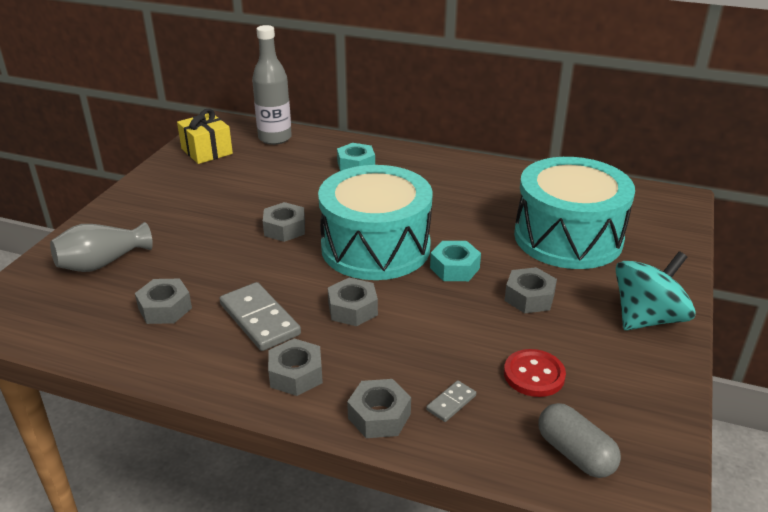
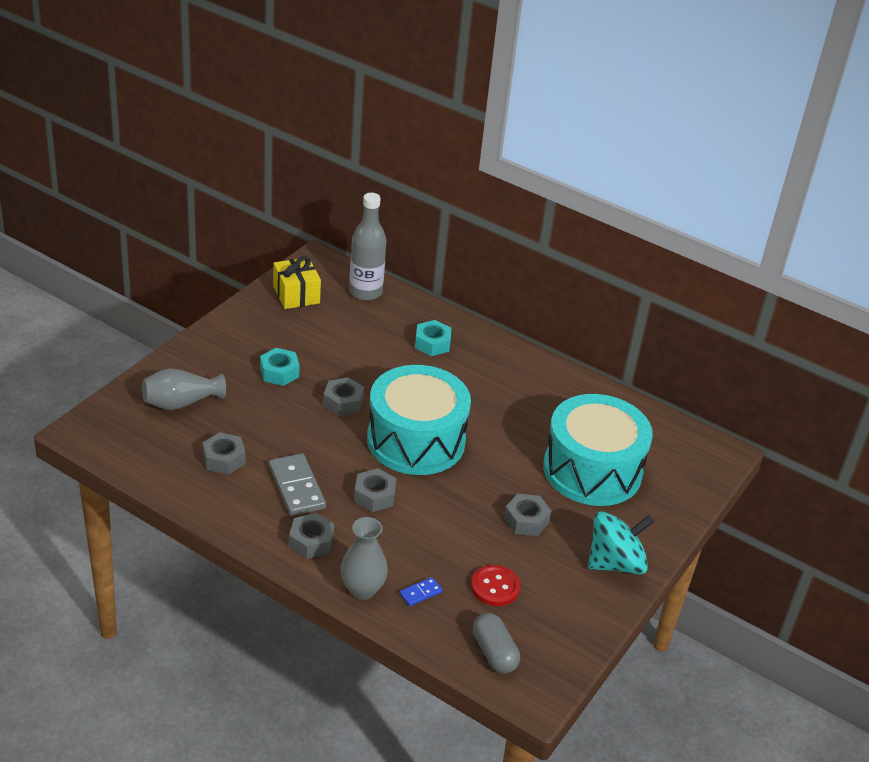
camera: 10 degrees right, 5 degrees up
grey nut [347,379,411,438] -> grey vase [340,517,388,600]
grey domino [426,380,476,422] -> blue domino [399,577,442,606]
turquoise nut [430,241,481,281] -> turquoise nut moved to [260,348,300,386]

